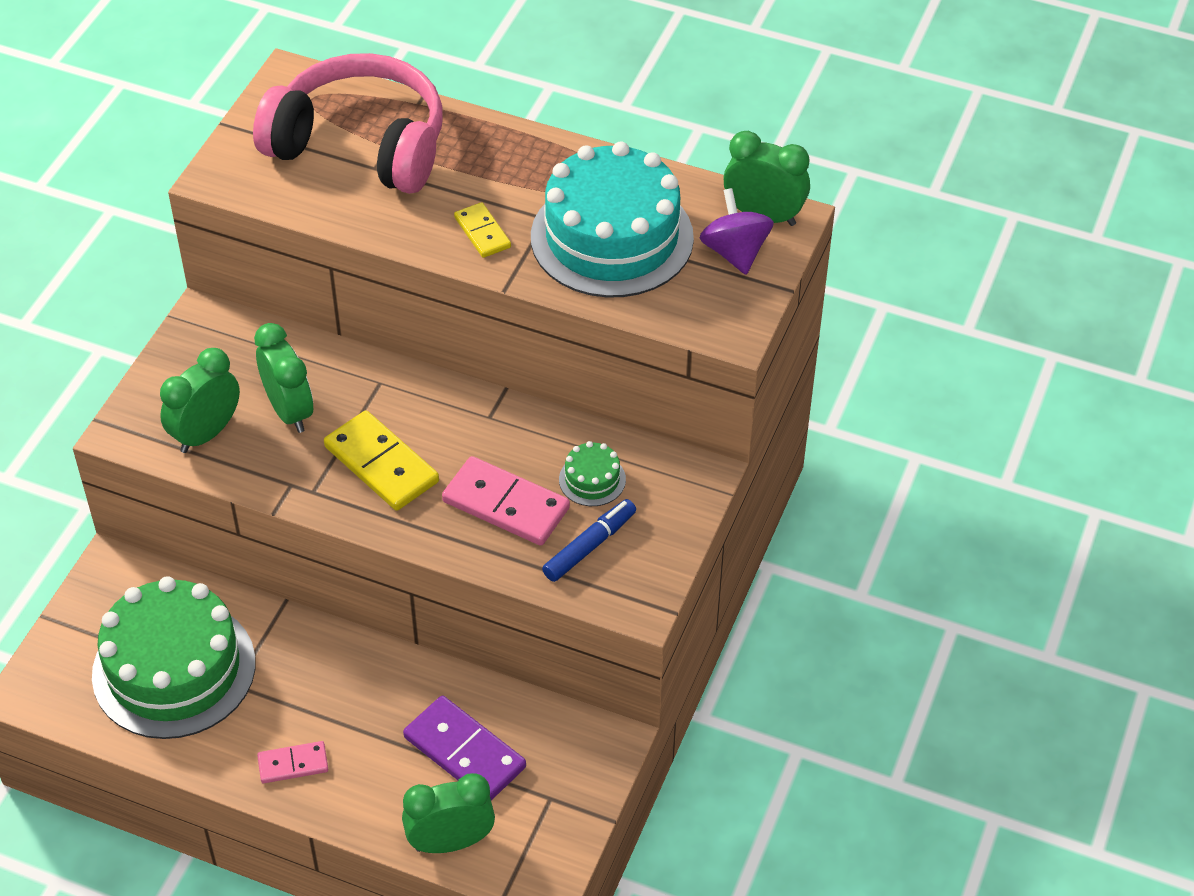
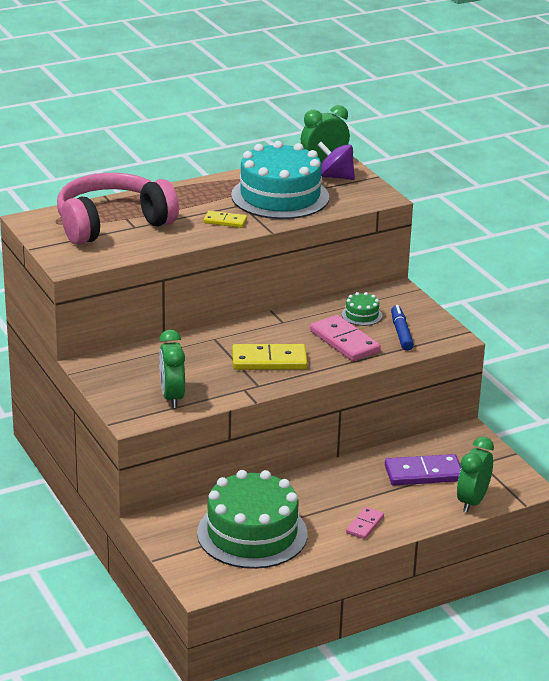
camera: 50 degrees left, 20 degrees down
green clock [254,323,313,433] -> none
pink domino [442,456,570,546] -> pink domino turned 75 degrees clockwise [310,315,381,361]

